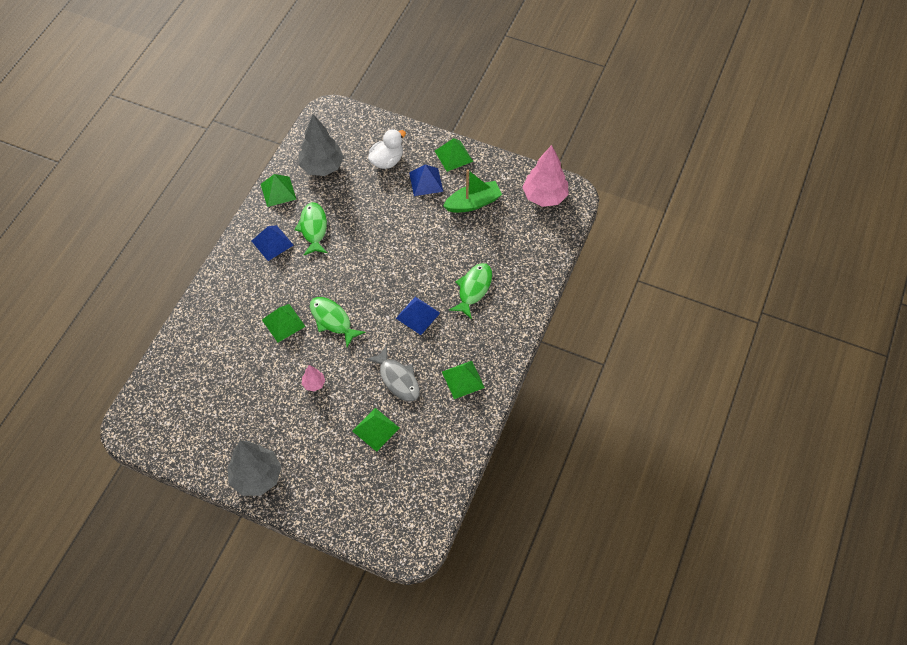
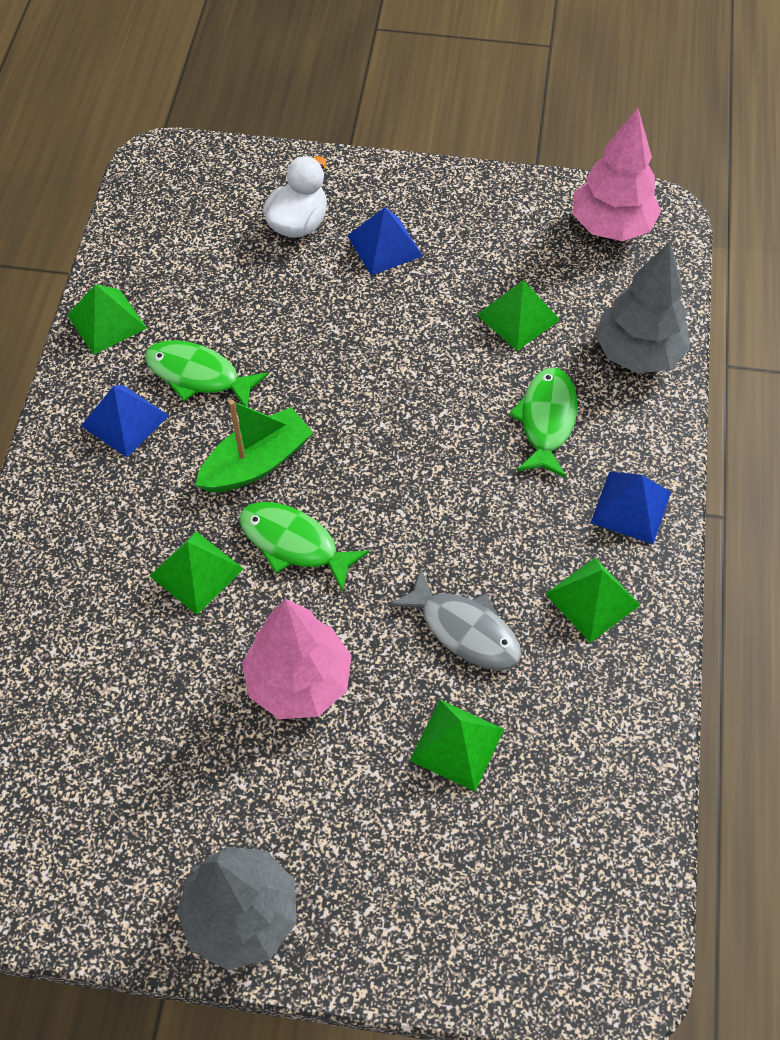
camera: 15 degrees left, 0 degrees up
green fish [294,202,328,255] -> green fish turned 45 degrees counterclockwise [145,340,269,407]
grey tree [299,115,344,176] -> grey tree moved to [595,242,690,373]
pink tree [302,365,325,391] -> pink tree [242,599,352,719], size x2.14
blue pyramid [396,297,440,335] -> blue pyramid moved to [590,471,671,544]
green pyramid [435,138,473,172] -> green pyramid moved to [477,280,560,351]
green boat [443,169,502,213] -> green boat moved to [195,400,313,492]

